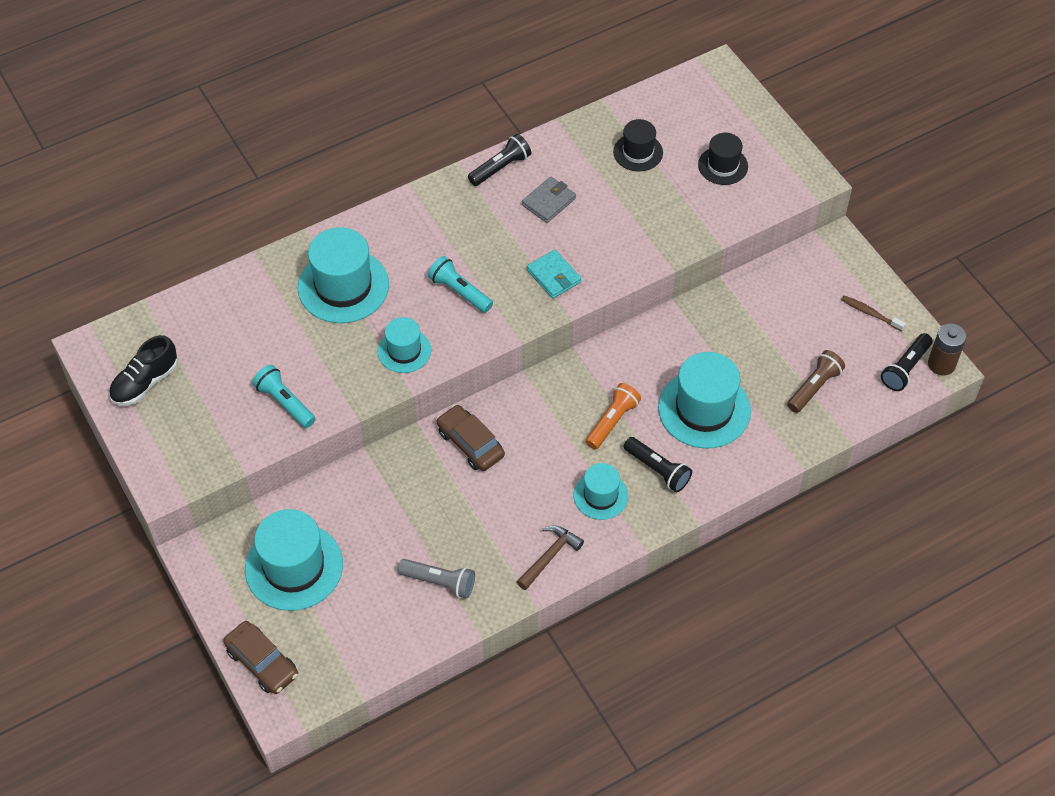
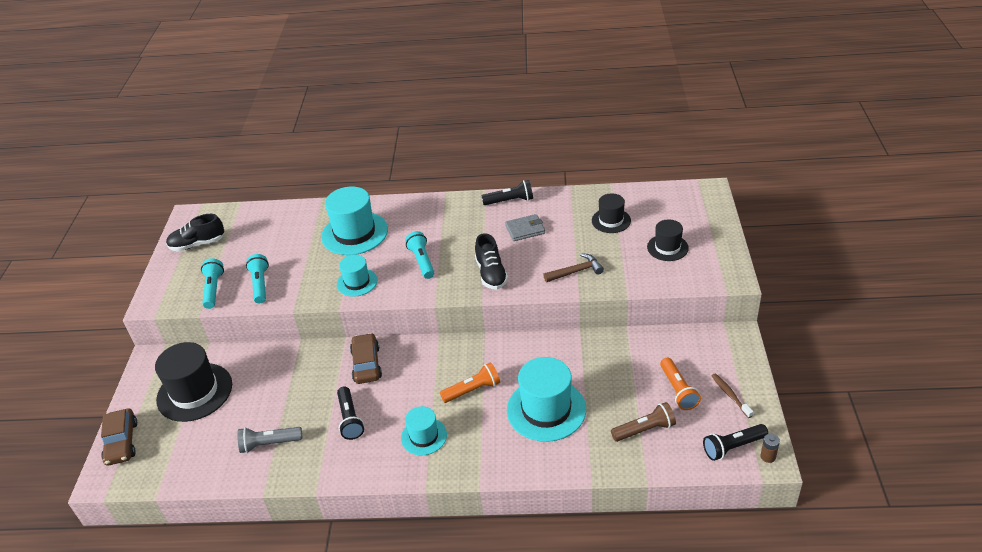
camera: 35 degrees right, 15 degrees down
turquoise hat [245,509,343,611] -> black hat [155,342,232,422]
grey flashlight [398,559,475,599] -> grey flashlight turned 120 degrees clockwise [237,427,302,453]
brown hammer [517,526,584,590] -> brown hammer moved to [543,253,604,282]
turquoise wallet [527,250,581,298] -> black shoe [475,233,508,290]
black flashlight [624,437,692,492] -> black flashlight moved to [337,386,364,440]
brown battery [928,323,966,376] -> brown battery [760,434,780,463], size x0.58
none -> turquoise flashlight [201,258,224,309]
none -> orange flashlight [660,358,701,410]

